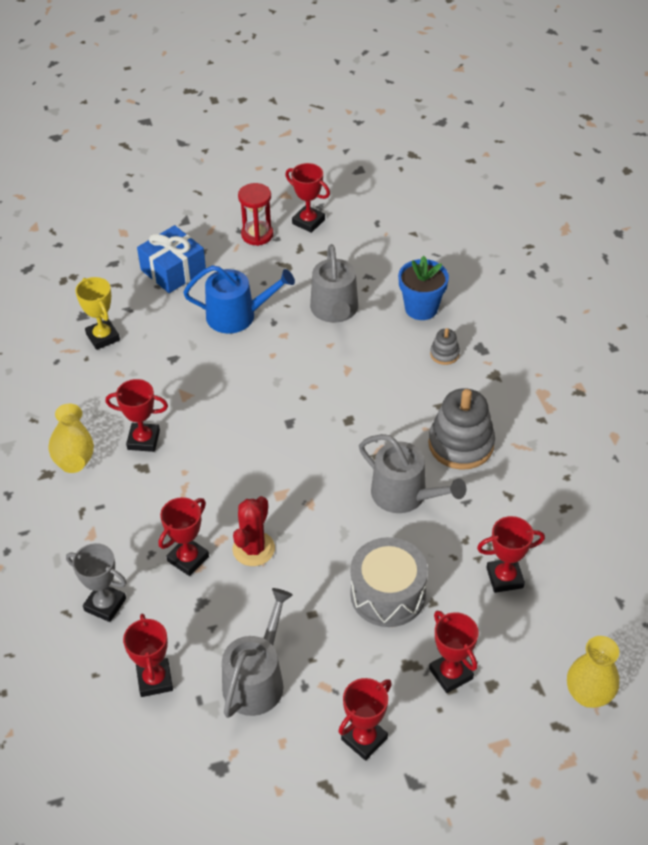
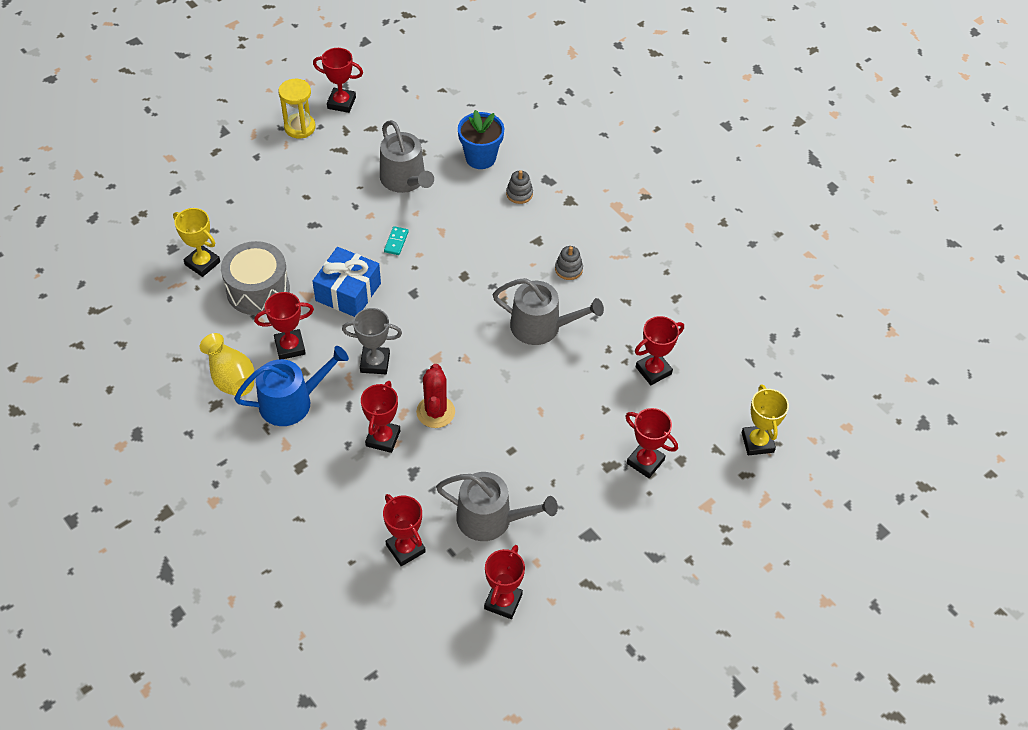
camera: 25 degrees left, 5 degrees up
grey trophy [66,543,127,622] -> grey trophy moved to [342,308,402,374]
blue gift [137,225,206,293] -> blue gift moved to [312,247,381,317]
blue watering can [183,265,295,334] -> blue watering can moved to [234,346,349,426]
grey watering can [222,588,293,718] -> grey watering can turned 105 degrees clockwise [436,472,558,541]
red hourglass [238,183,273,246] -> yellow hourglass [278,79,316,138]
red trophy [338,678,392,761] -> red trophy moved to [484,545,525,619]
grey drum [350,537,428,627] -> grey drum moved to [221,241,290,315]
grey stacking toy [428,388,495,470] -> grey stacking toy [555,246,583,280], size x0.48
yellow vase [567,636,619,708] -> yellow trophy [742,385,789,455]
none -> turquoise domino [384,226,409,255]

